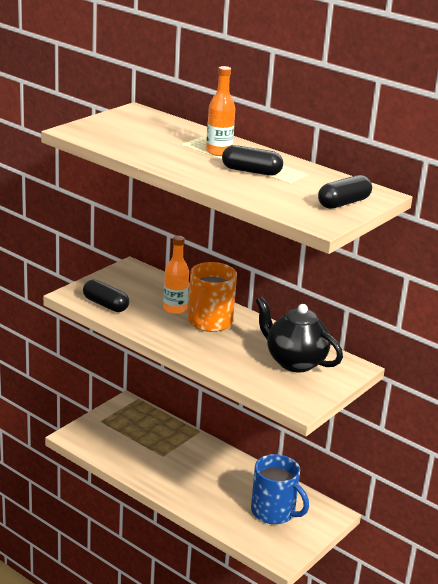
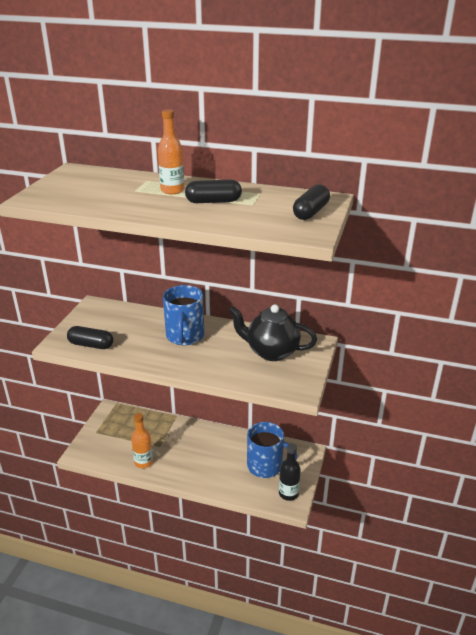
camera: 20 degrees left, 5 degrees up
orange bottle [163,236,189,314] -> orange bottle moved to [131,413,153,468]
orange mug [188,262,237,332] -> blue mug [163,285,204,345]
none -> black bottle [279,443,301,501]

